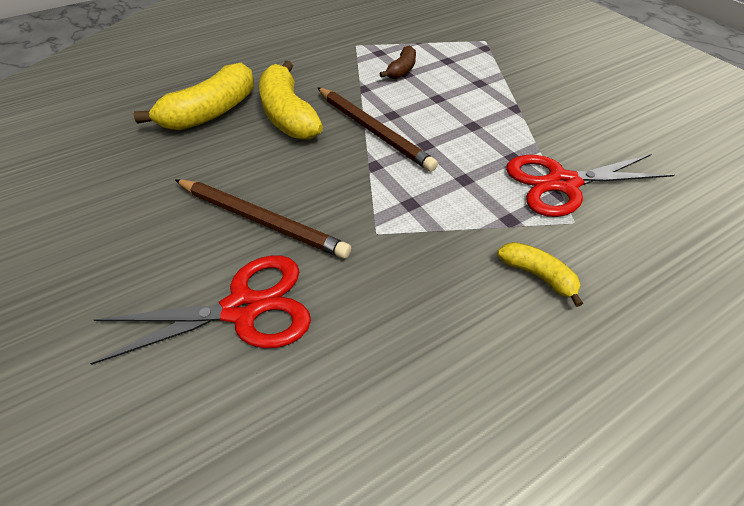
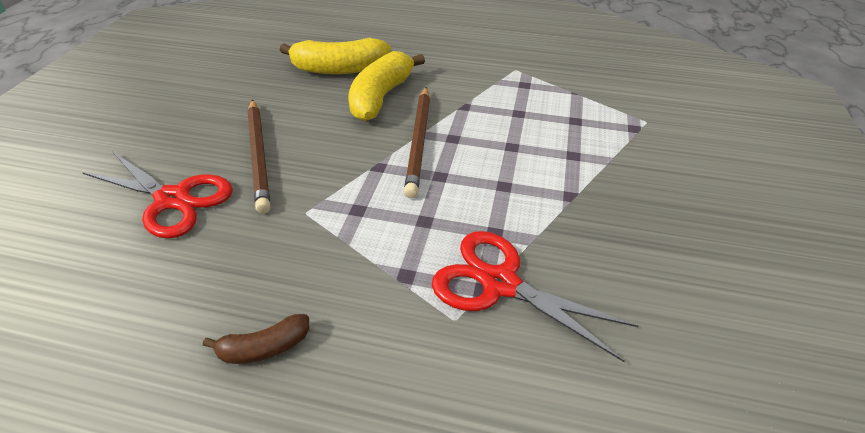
camera: 45 degrees right, 5 degrees down
brown banana [379,46,416,79] -> brown banana moved to [203,314,309,364]
yellow banana [497,242,583,307] -> none

